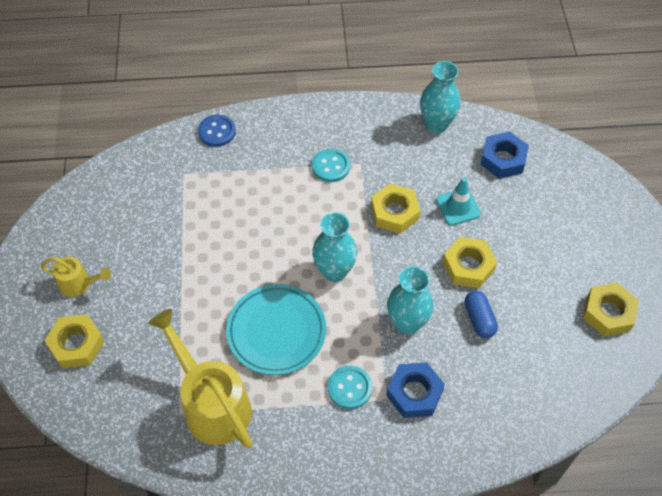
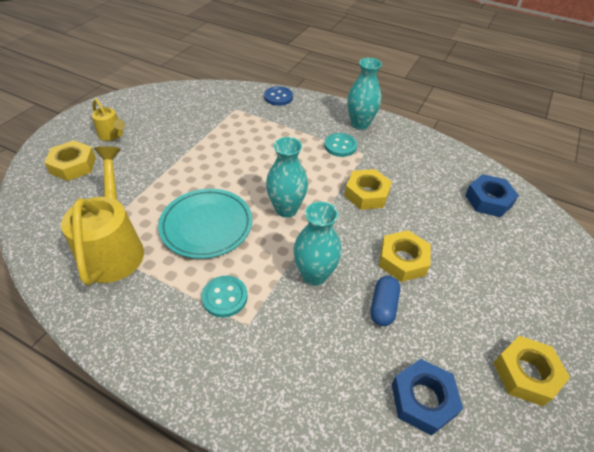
camera: 30 degrees right, 10 degrees down
blue nut [386,362,445,418] -> blue nut moved to [392,359,463,436]
turquoise vase [420,61,460,133] -> turquoise vase moved to [347,58,382,130]
turquoise traffic cone [436,177,481,226] -> none

